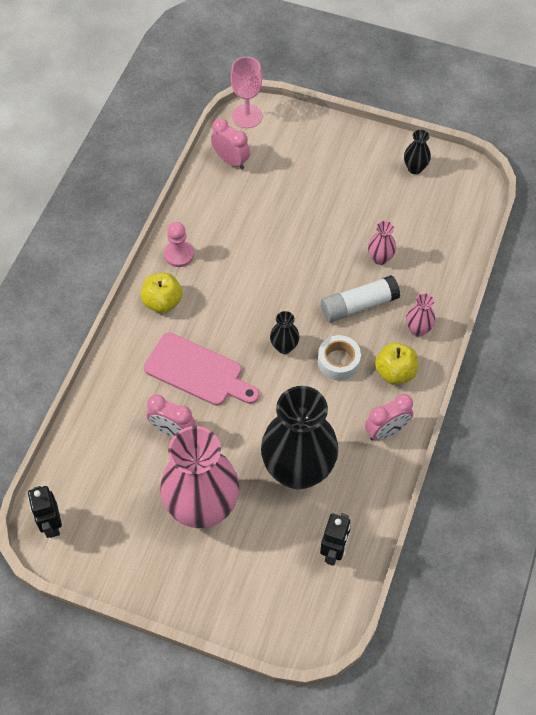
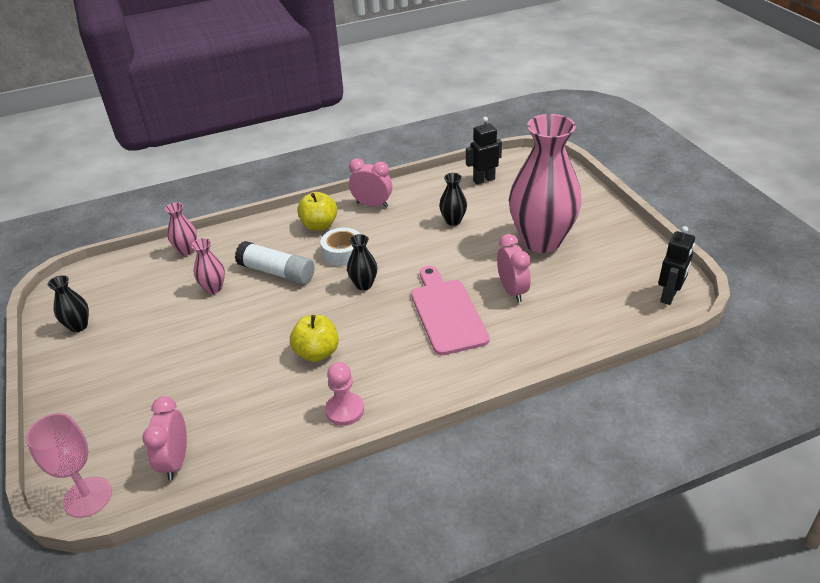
camera: 130 degrees left, 20 degrees down
yellow apple [141,273,182,313] -> yellow apple moved to [290,315,339,362]
black vase [261,386,338,489] -> black vase [439,173,467,226], size x0.41
pink vase [406,293,435,337] -> pink vase moved to [165,202,197,256]

